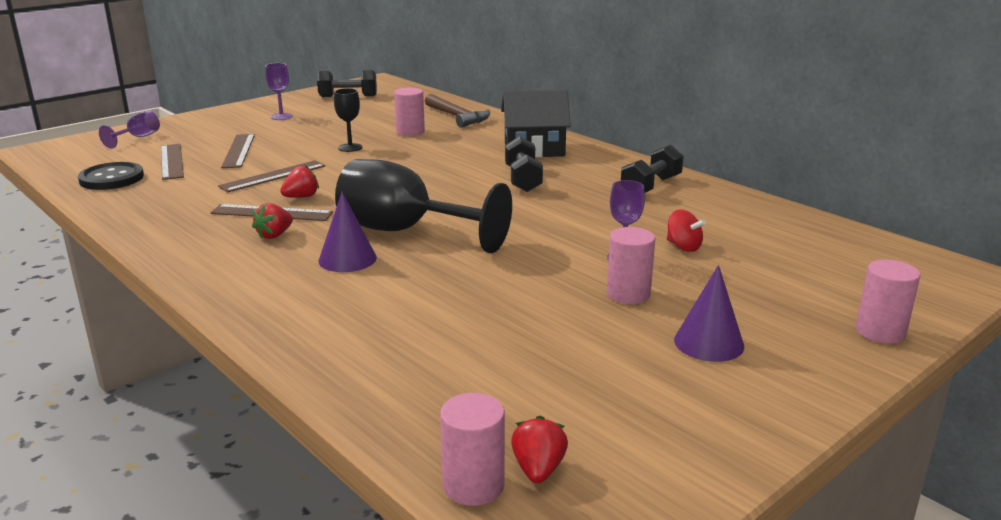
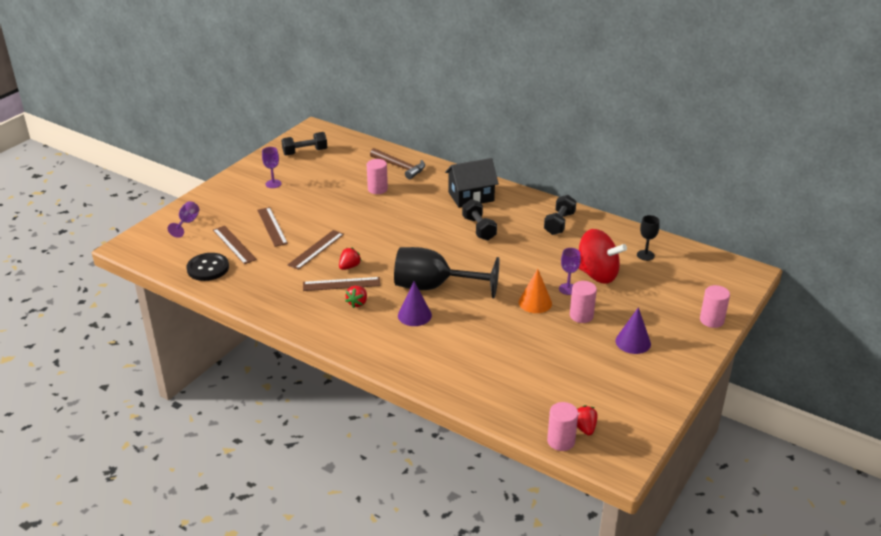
camera: 15 degrees left, 10 degrees up
black goblet [334,88,362,152] -> black goblet moved to [637,215,660,261]
red spinning top [667,209,706,252] -> red spinning top [578,229,627,283], size x2.17
none -> orange cone [519,269,552,313]

